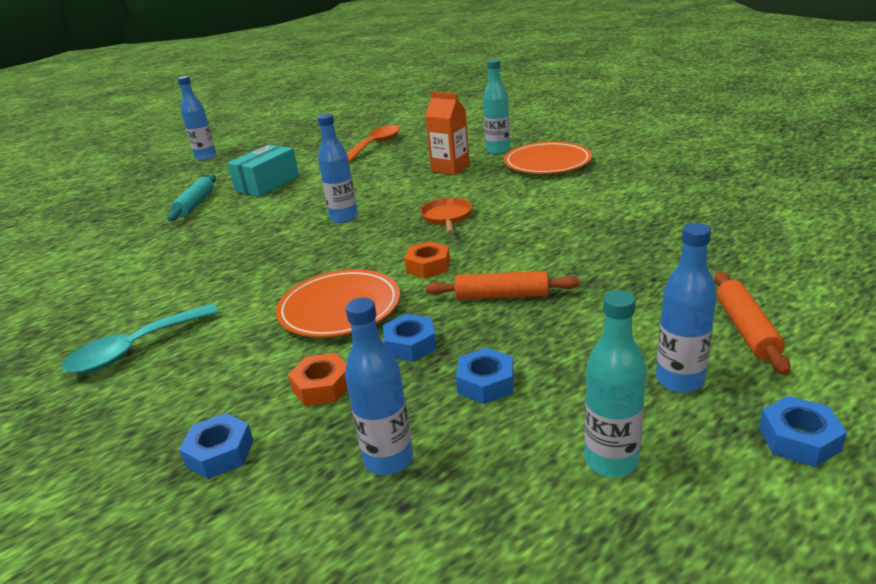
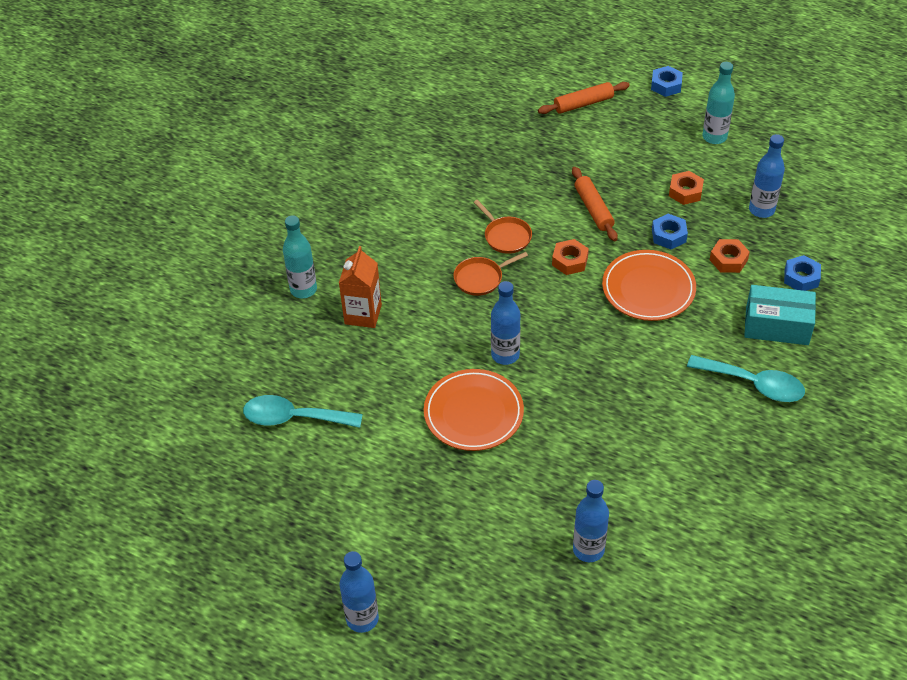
camera: 115 degrees left, 20 degrees up
turquoise rolling pin [167,174,216,221] -> none
turquoise box [227,144,299,197] -> turquoise box moved to [744,285,816,345]
orange spoon [347,125,400,162] -> turquoise spoon [243,395,363,428]
blue nut [456,348,514,404] -> orange nut [669,171,704,205]
orange plate [504,142,592,174] -> orange plate moved to [424,369,524,451]
blue bottle [656,223,717,393] -> blue bottle moved to [573,480,609,562]
none -> orange pan [474,200,532,254]

